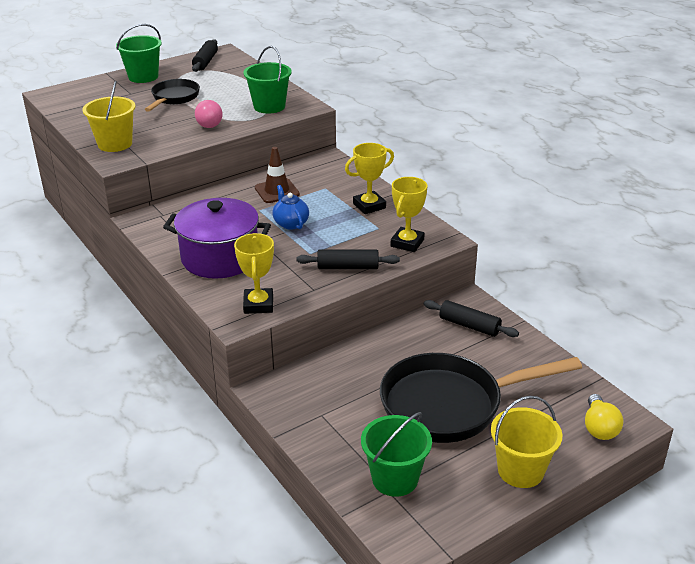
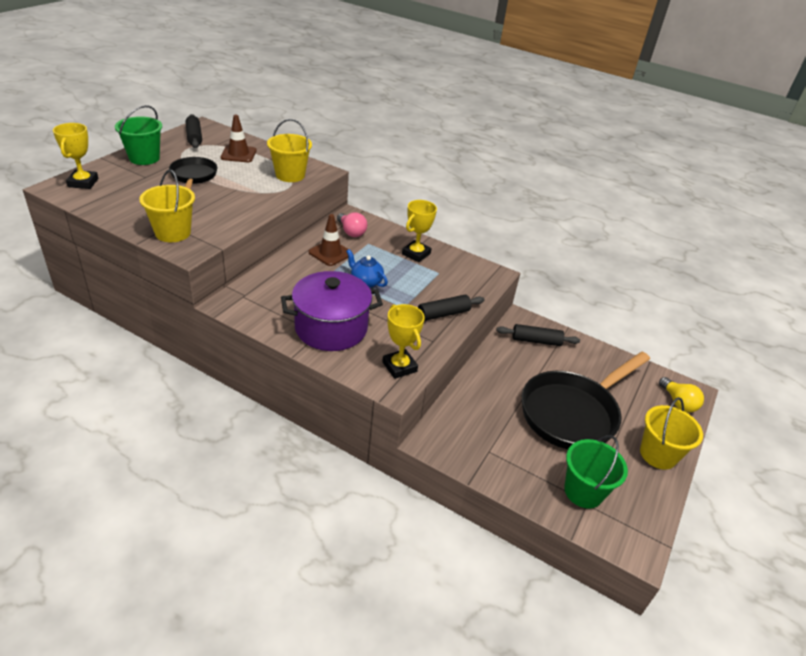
camera: 30 degrees left, 5 degrees up
pink light bulb [195,100,223,128] -> pink light bulb moved to [337,212,367,237]
green bucket [243,46,292,114] -> yellow bucket [267,119,312,182]
yellow trophy [391,177,428,252] -> yellow trophy moved to [53,123,98,189]
none -> brown traffic cone [220,115,256,162]

